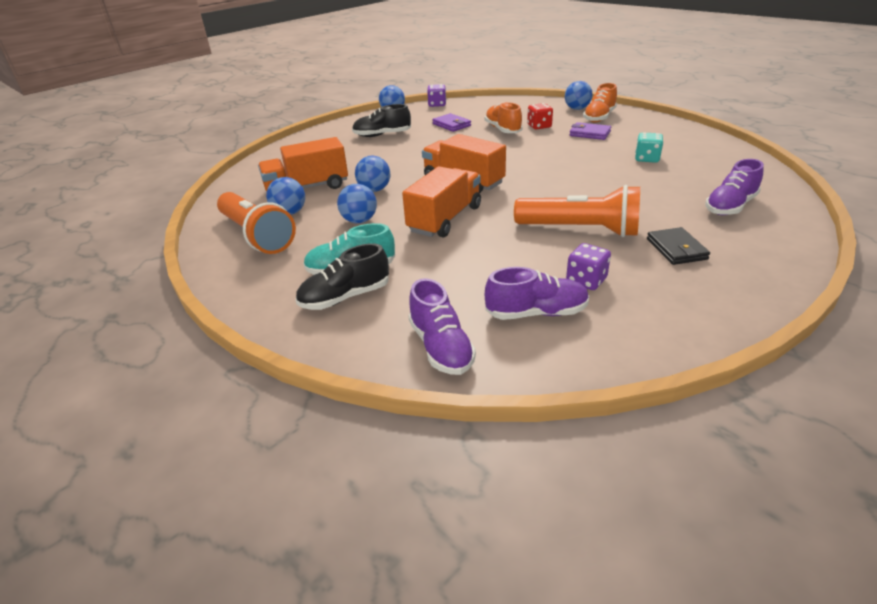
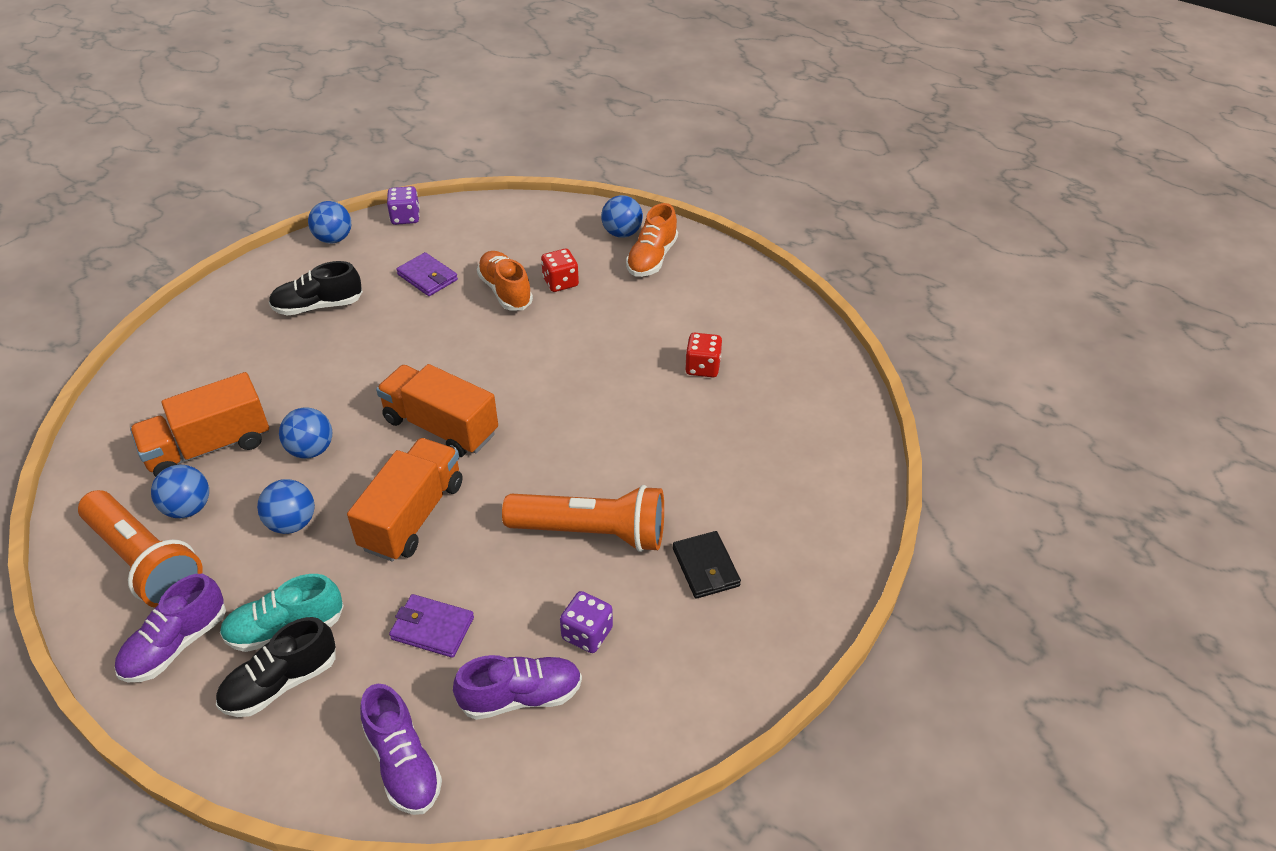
camera: 10 degrees left, 10 degrees up
purple wallet [569,122,611,140] -> purple wallet moved to [389,594,474,658]
turquoise dice [635,132,663,163] -> red dice [685,333,722,377]
purple shoe [705,159,764,215] -> purple shoe moved to [115,574,226,682]

